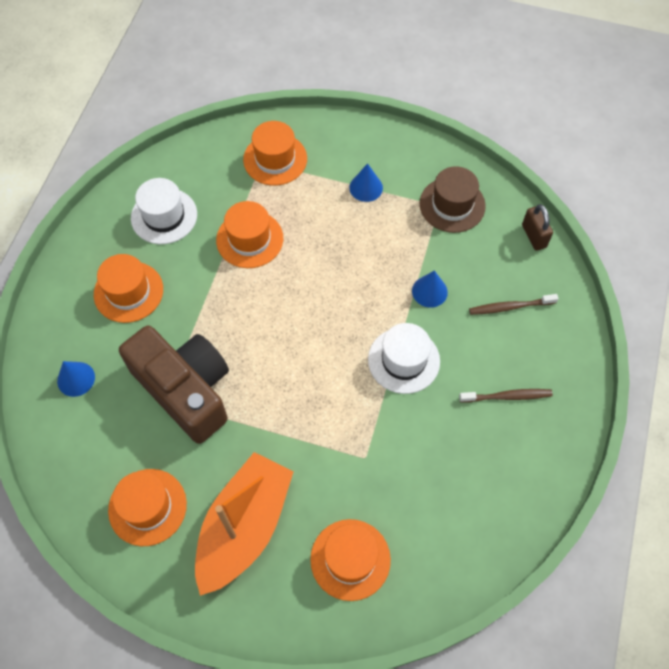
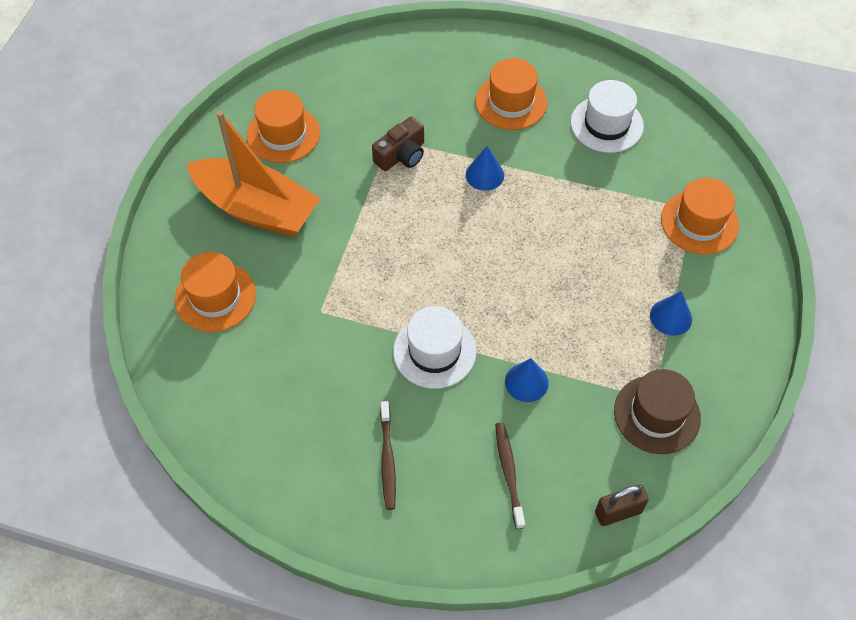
camera: 90 degrees right, 5 degrees down
blue cone [57,361,95,397] -> blue cone moved to [466,146,504,191]
brown camera [119,325,229,444] -> brown camera [372,116,424,171], size x0.48
orange hat [216,201,283,268] -> none

